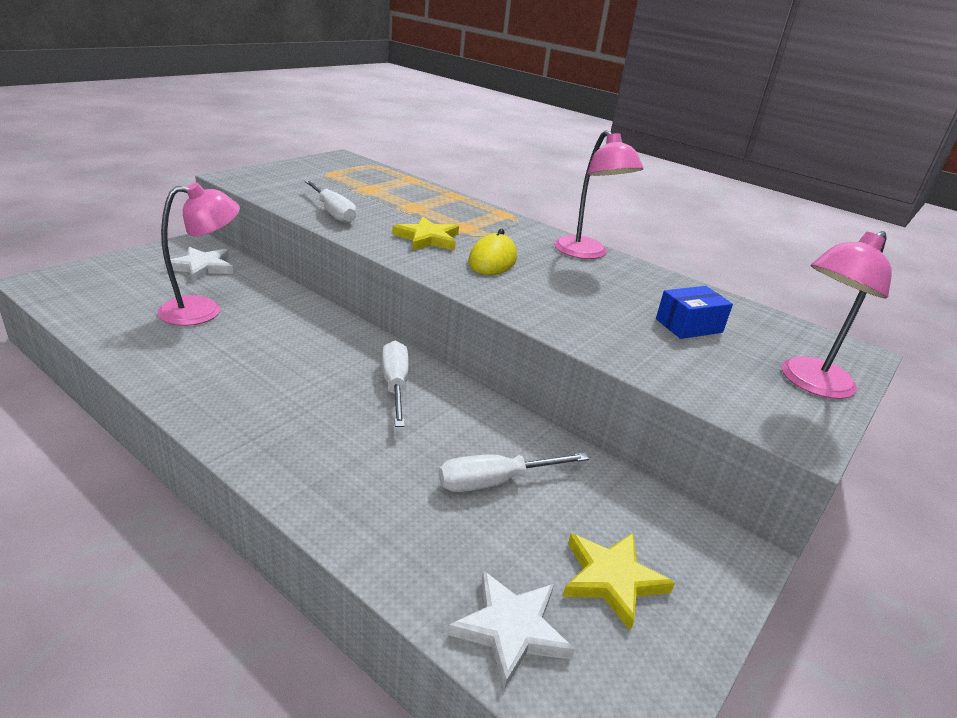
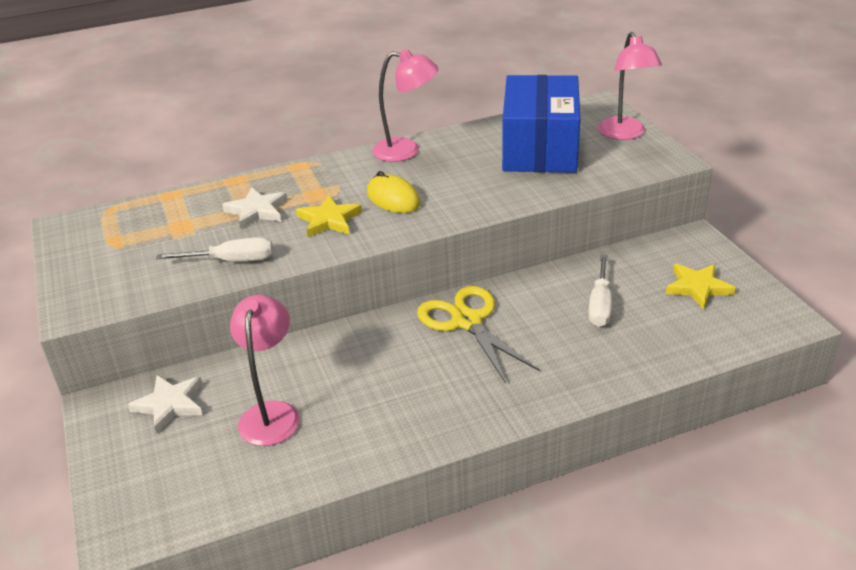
camera: 55 degrees left, 5 degrees up
white screwdriver [382,341,409,427] -> yellow scissors [417,286,539,384]
white star [448,571,575,690] -> white star moved to [222,187,287,229]
blue box [656,286,733,339] -> blue box [502,75,580,173], size x2.38

